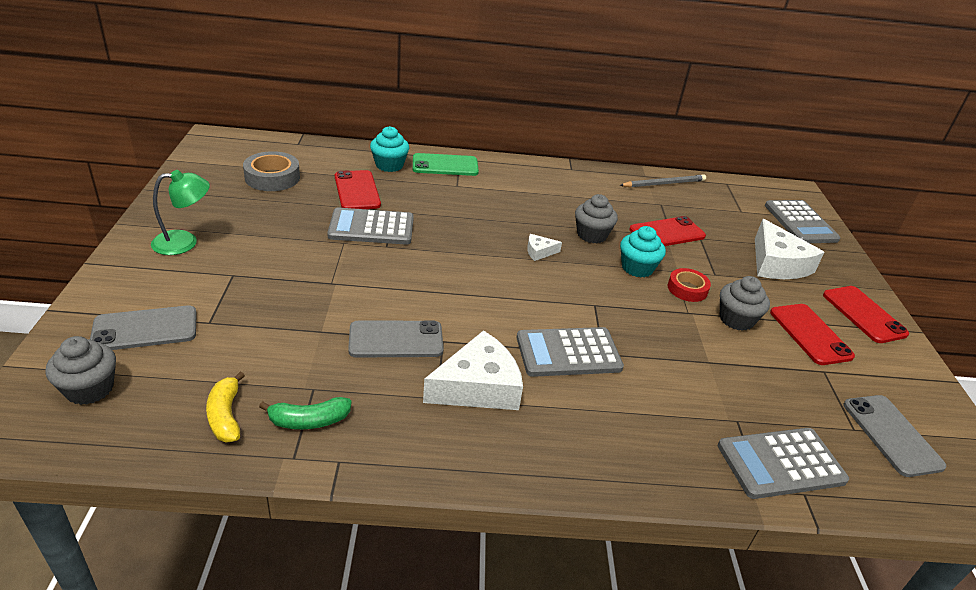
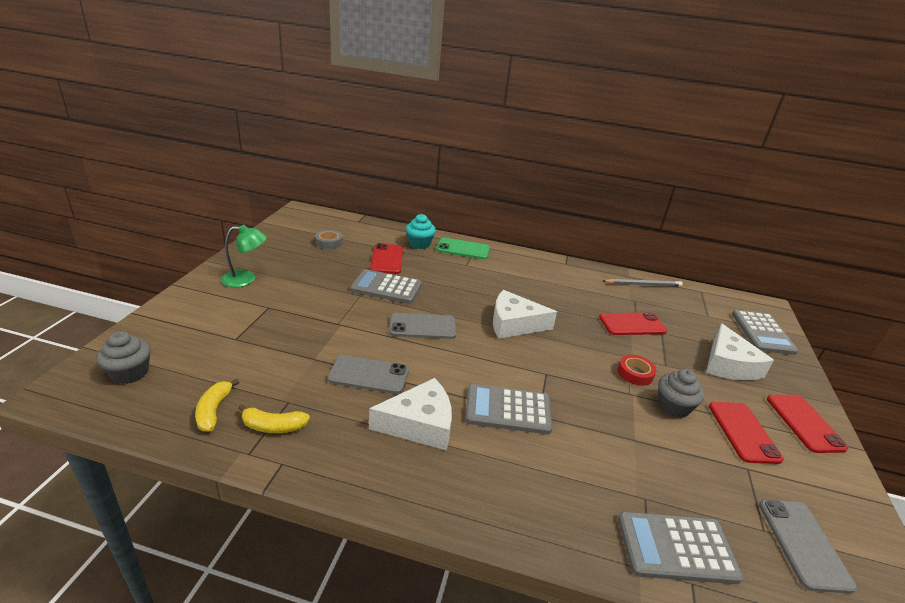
camera: 15 degrees right, 5 degrees down
grey phone [90,305,197,350] -> grey phone moved to [389,313,456,339]
grey tape [243,151,300,191] -> grey tape [315,230,343,249], size x0.66
green banana [259,397,351,429] -> yellow banana [239,404,310,433]
white cheese [527,234,562,261] -> white cheese [493,290,557,339], size x2.18
grey cupcake [575,194,618,243] -> none
turquoise cupcake [620,226,666,277] -> none

